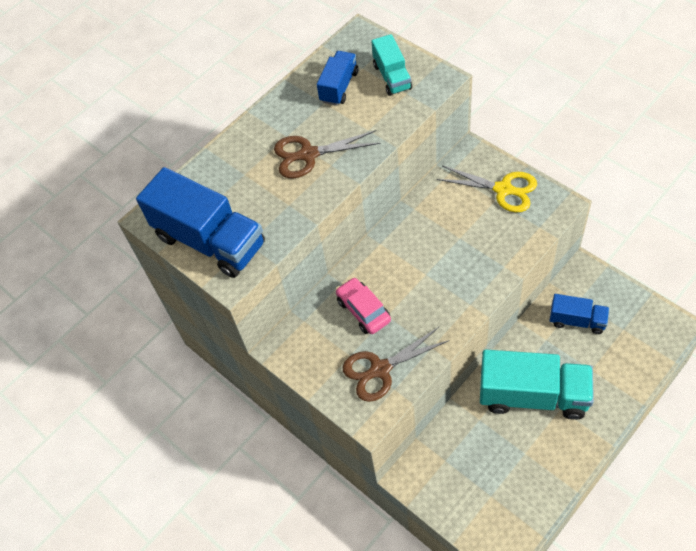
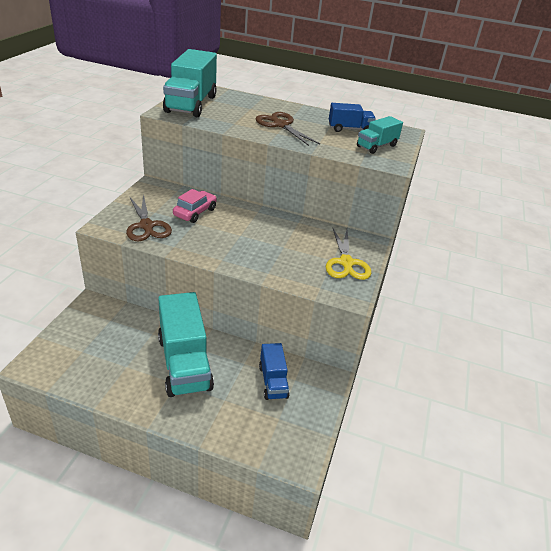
camera: 55 degrees right, 20 degrees down
blue truck [136,167,265,278] -> turquoise truck [163,49,217,117]
brown scissors [343,327,450,402] -> brown scissors turned 150 degrees counterclockwise [126,194,172,241]

